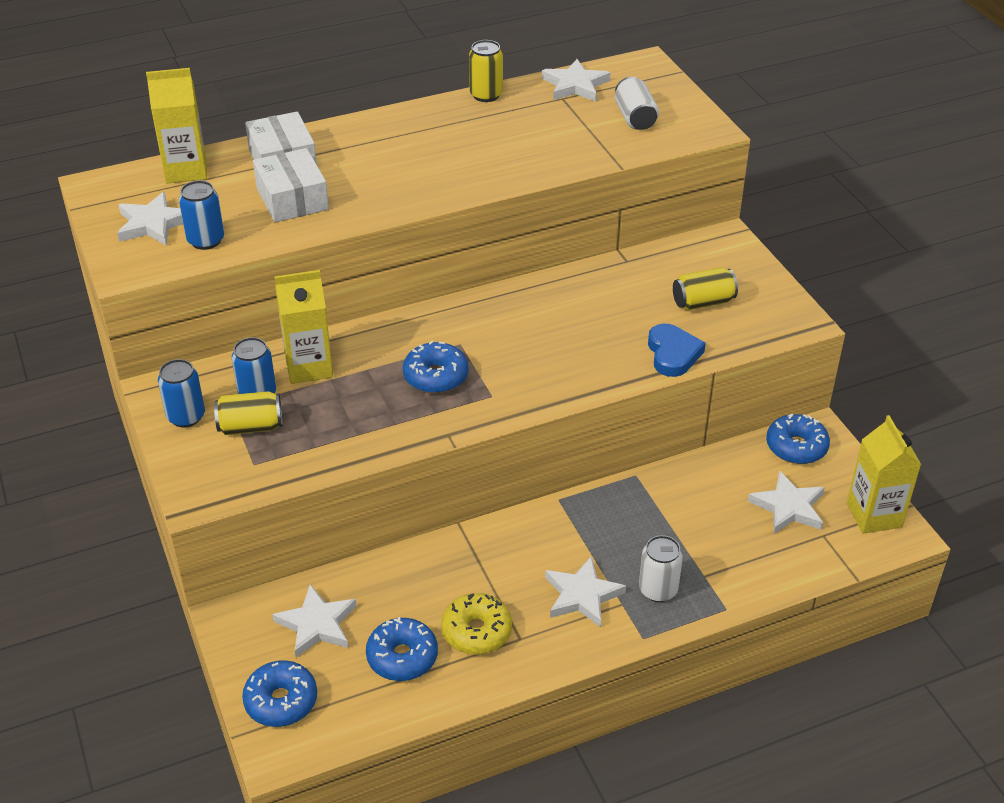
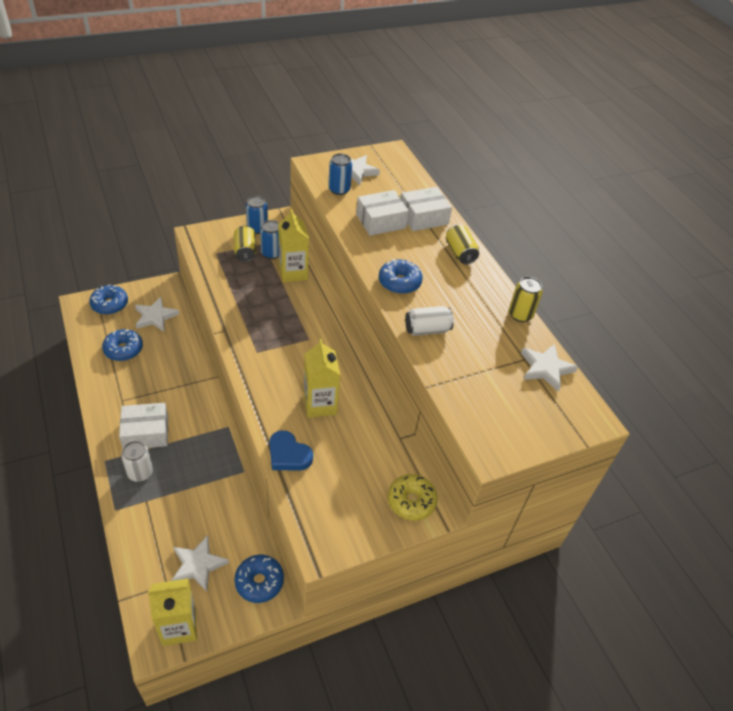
camera: 85 degrees right, 5 degrees up
yellow carton [146,68,207,184] -> yellow carton moved to [304,339,340,418]
blue donut [403,341,469,393] -> blue donut moved to [379,259,423,294]
yellow donut [441,593,512,655] -> yellow donut moved to [388,474,438,521]
white star [545,556,626,628] -> white box [119,403,168,448]
white can [615,77,659,130] -> white can moved to [405,306,454,336]
blue heart [648,323,706,377] -> blue heart turned 45 degrees clockwise [269,430,313,471]
yellow can [673,268,738,310] -> yellow can moved to [446,224,479,265]

